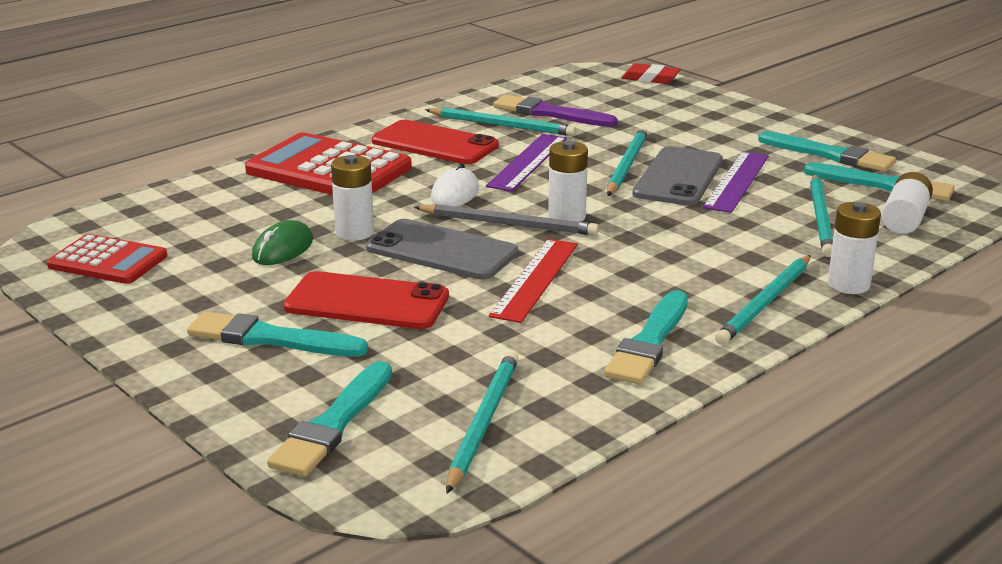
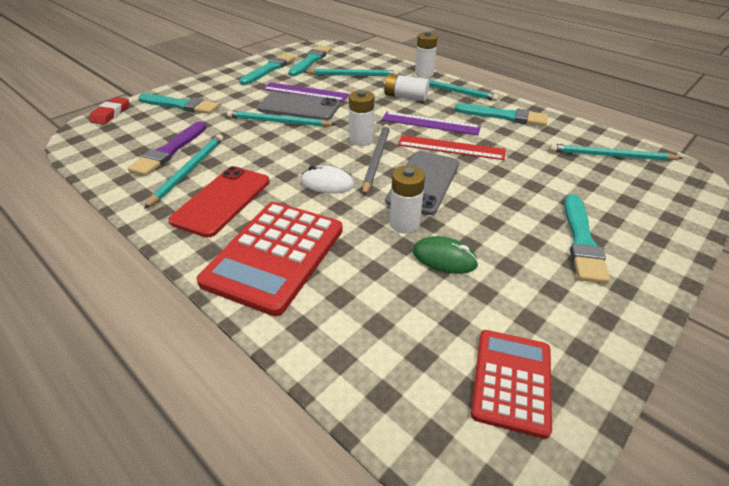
camera: 95 degrees left, 15 degrees up
turquoise brush [267,361,392,477] -> turquoise brush moved to [138,94,220,114]
red phone [283,271,449,329] -> none
purple ruler [486,134,567,192] -> purple ruler moved to [382,112,481,135]
white battery [882,172,933,234] -> white battery moved to [383,74,429,101]

